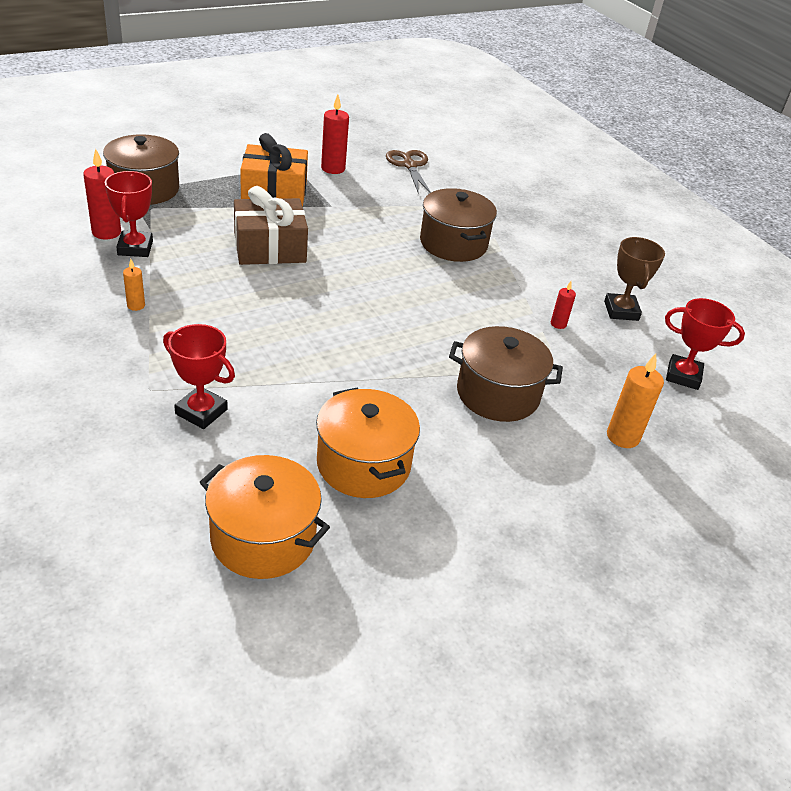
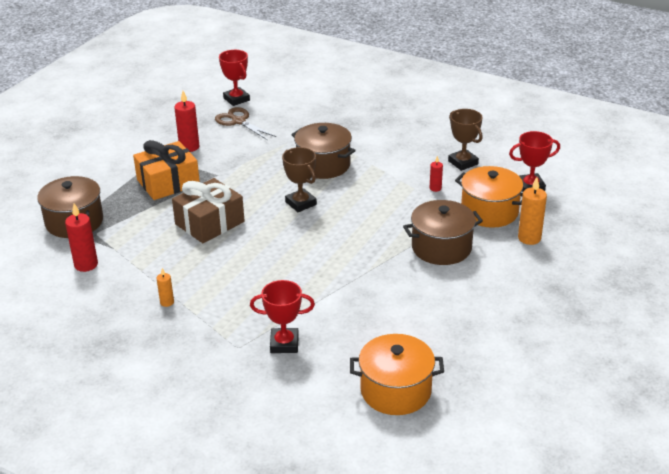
camera: 25 degrees left, 5 degrees down
red trophy [105,171,153,257] -> red trophy moved to [219,50,250,106]
orange pot [316,388,420,498] -> orange pot moved to [455,166,523,228]
none -> brown trophy [282,147,317,212]

